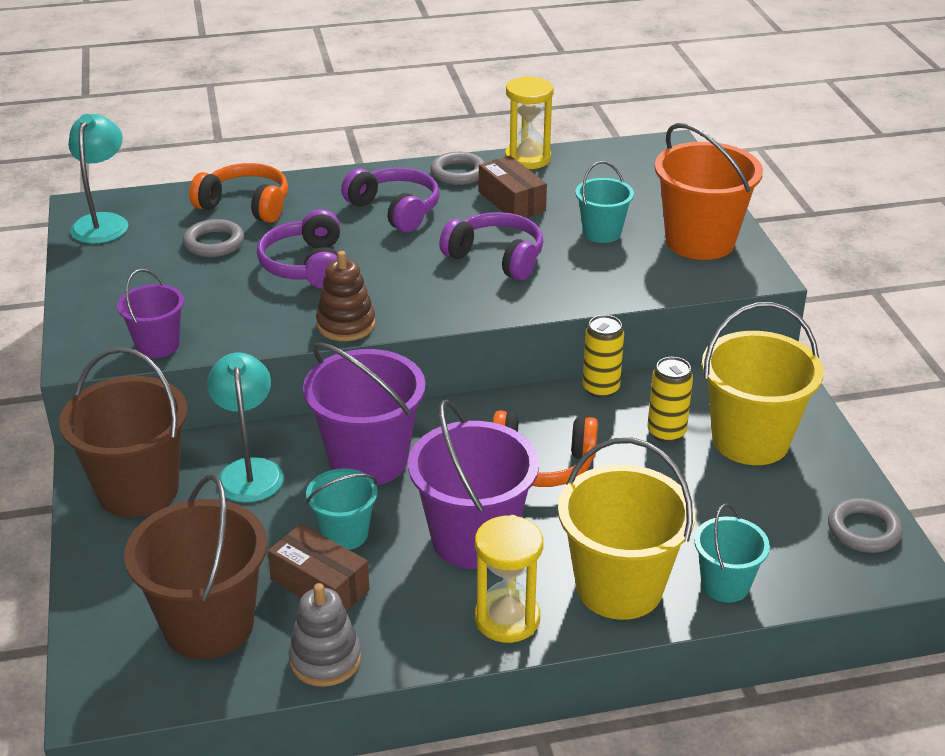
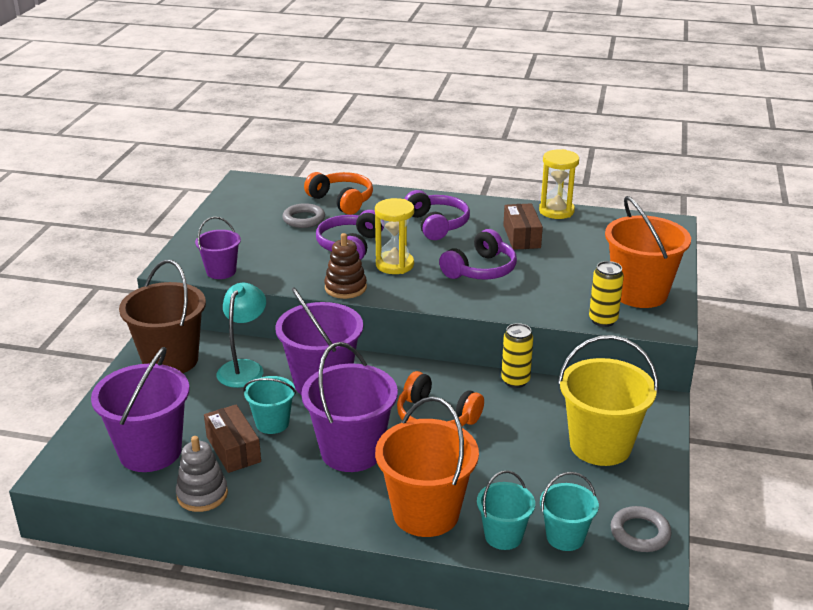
camera: 25 degrees right, 5 degrees down
turquoise lamp [68,114,128,244] -> none
brown bucket [124,474,267,659] -> purple bucket [91,347,190,472]
grey ring [430,152,485,185] -> none
purple headphones [439,212,543,280] -> purple headphones turned 75 degrees clockwise [439,229,517,280]
yellow hourglass [475,515,543,643] -> yellow hourglass moved to [375,198,414,274]
yellow bucket [558,438,695,620] -> orange bucket [375,396,479,537]
turquoise bucket [575,161,634,243] -> turquoise bucket moved to [540,472,599,551]
yellow can [648,357,693,443] -> yellow can moved to [589,261,624,327]

